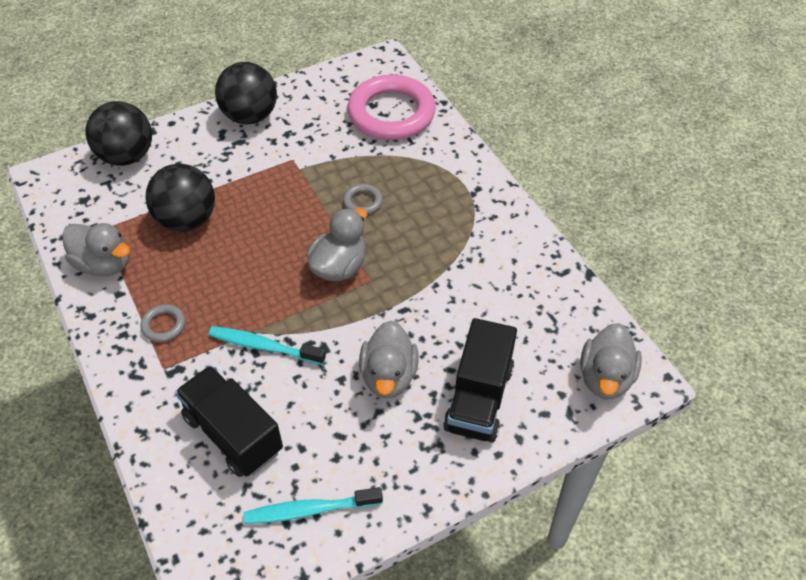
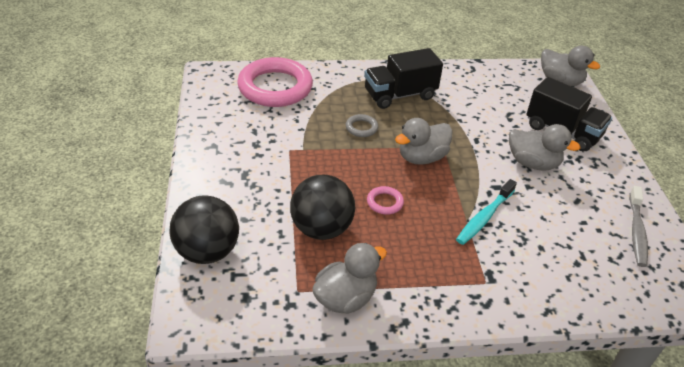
camera: 70 degrees left, 10 degrees down
grey ring [141,304,185,342] -> none
black truck [175,366,283,477] -> black truck moved to [364,48,443,109]
black ball [215,62,277,124] -> none
turquoise toothbrush [244,487,383,524] -> grey toothbrush [629,186,648,267]
grey duck [306,208,367,281] -> grey duck turned 90 degrees counterclockwise [395,118,453,165]
none -> pink ring [367,186,404,215]

